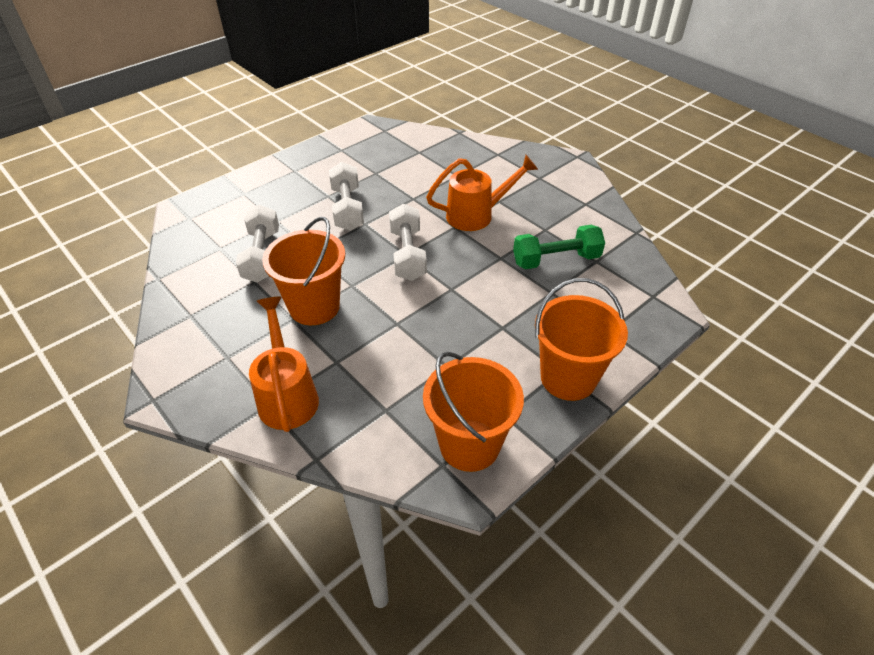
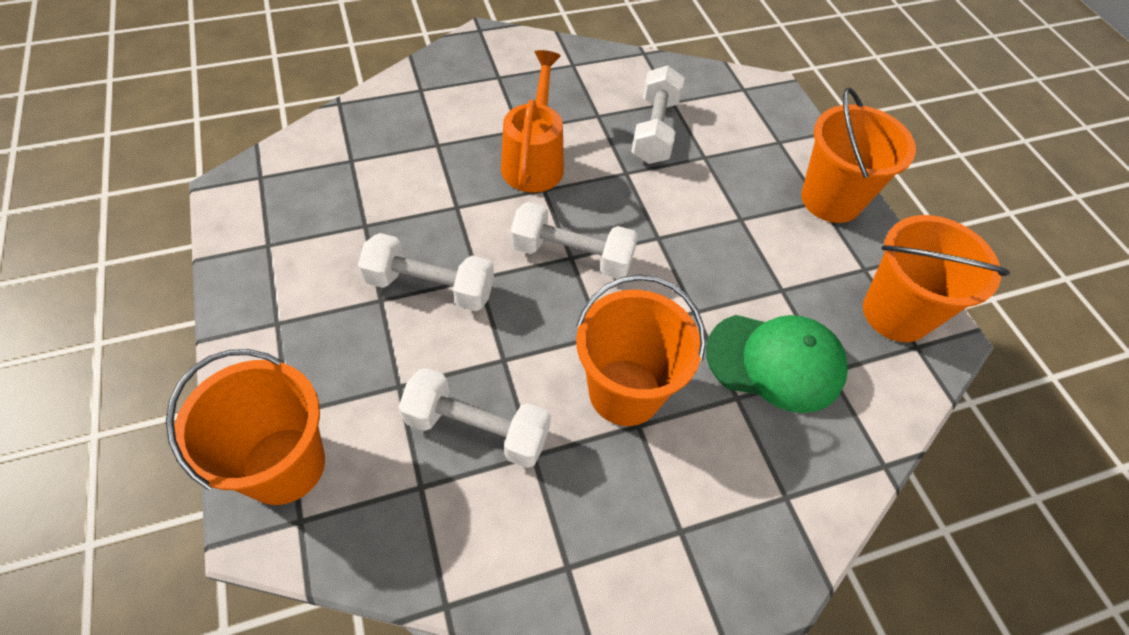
camera: 70 degrees left, 10 degrees up
orange watering can [249,297,319,432] -> none
green dumbbell [513,225,605,269] -> white dumbbell [631,66,684,164]
none -> orange bucket [166,349,325,505]
none -> green cap [706,315,848,413]

